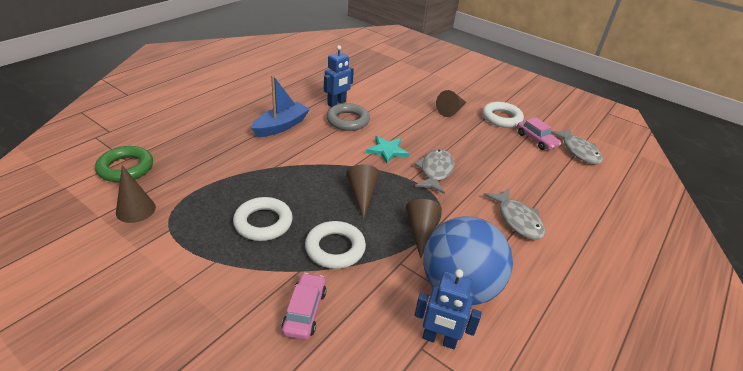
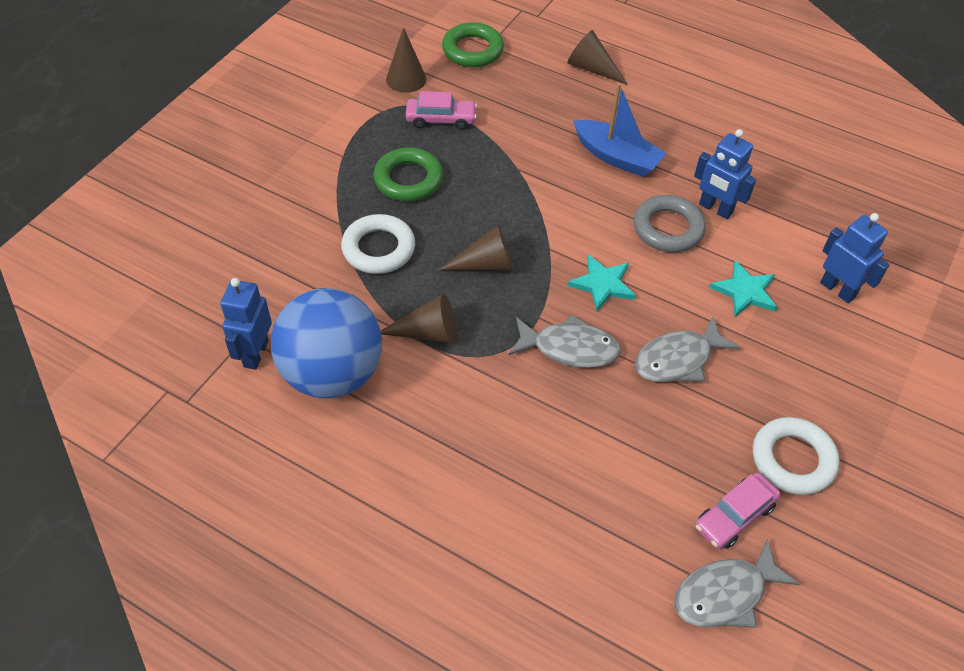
camera: 85 degrees right, 15 degrees up
white ring [233,197,293,241] -> green ring [374,147,443,202]
pink car [282,273,326,340] -> pink car moved to [406,91,477,130]
brown cone [436,90,466,117] -> brown cone moved to [567,30,628,85]
grey fish [484,188,545,240] -> grey fish moved to [635,316,740,382]
none -> turquoise star [709,260,777,317]
none -> blue robot [820,213,890,303]

